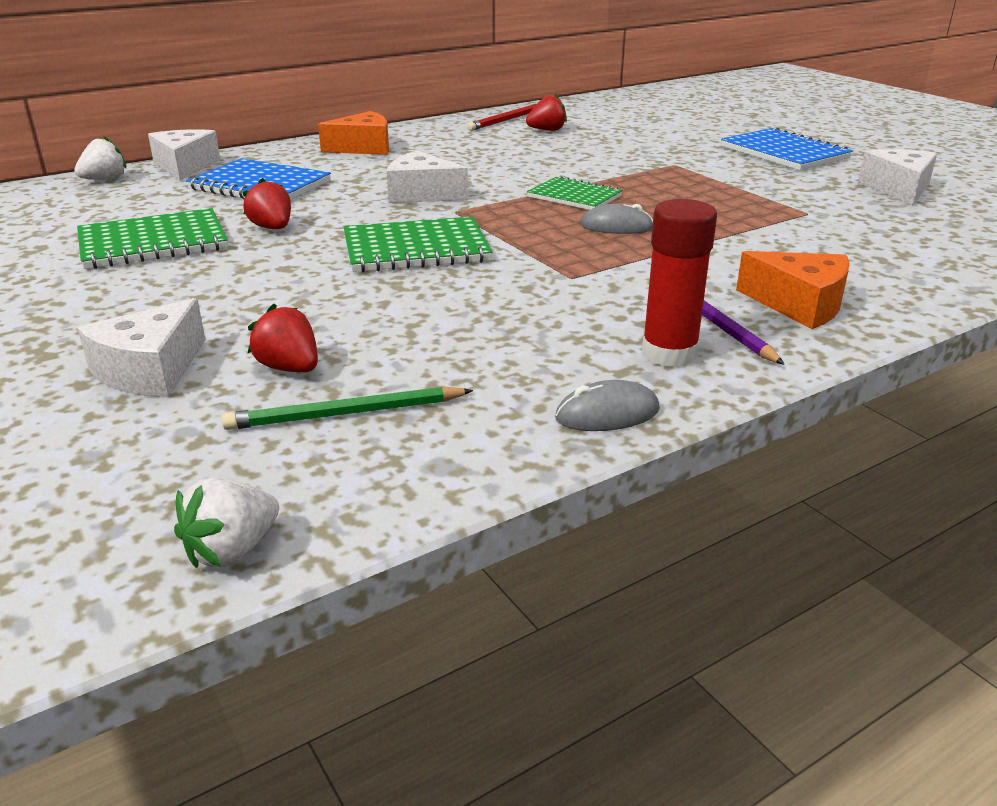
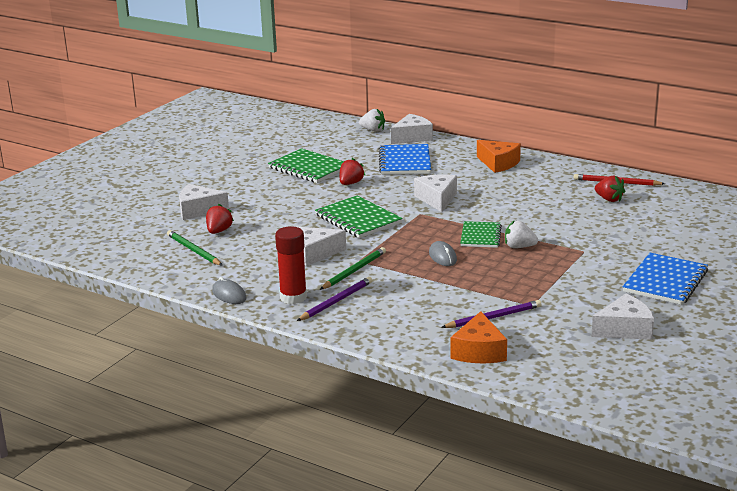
camera: 65 degrees right, 5 degrees down
white strawberry [174,478,279,569] -> white strawberry moved to [505,220,538,248]
orange cheese [736,251,850,329] -> orange cheese moved to [450,311,507,363]
none -> white cheese [298,227,346,266]
none -> green pencil [320,247,386,290]
none -> purple pencil [441,300,542,328]

